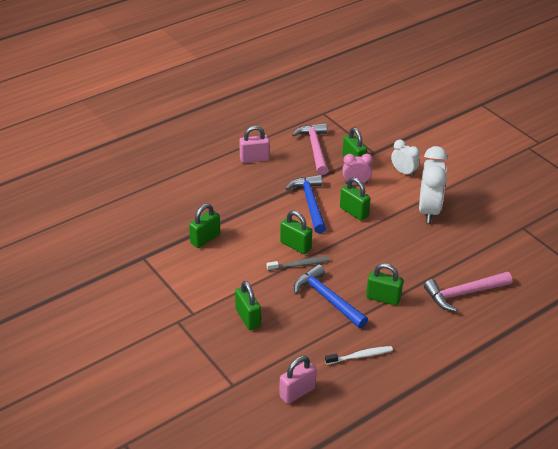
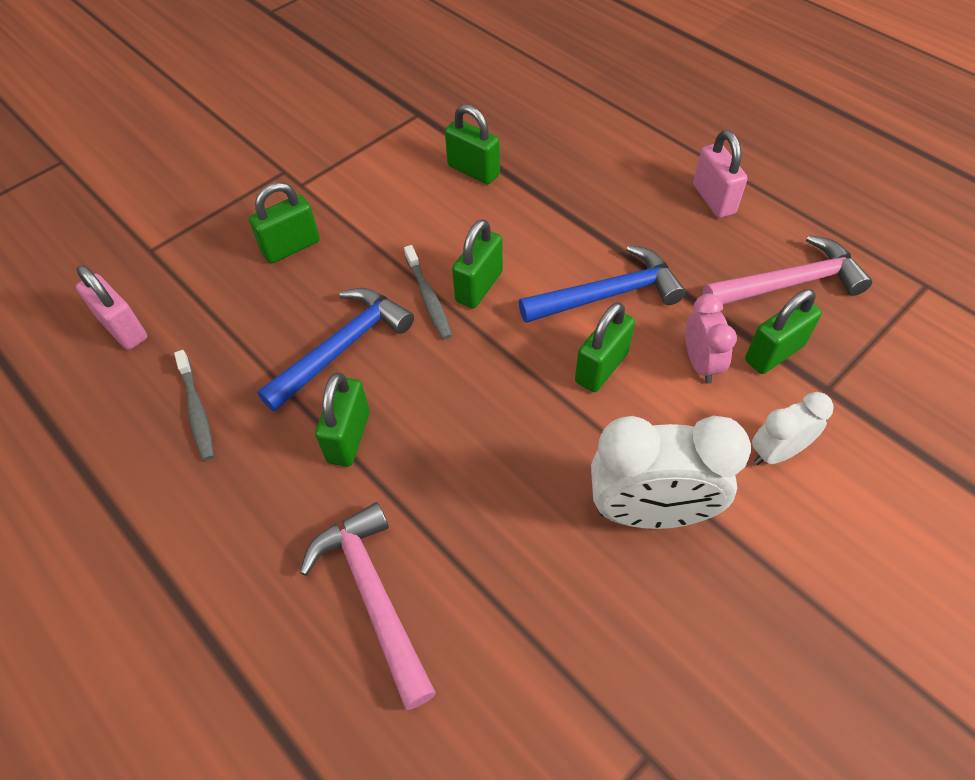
camera: 85 degrees right, 15 degrees up
white toothbrush [325,346,393,365] -> grey toothbrush [174,350,214,461]
white clock [391,140,420,177] -> white clock turned 150 degrees counterclockwise [752,392,834,465]

